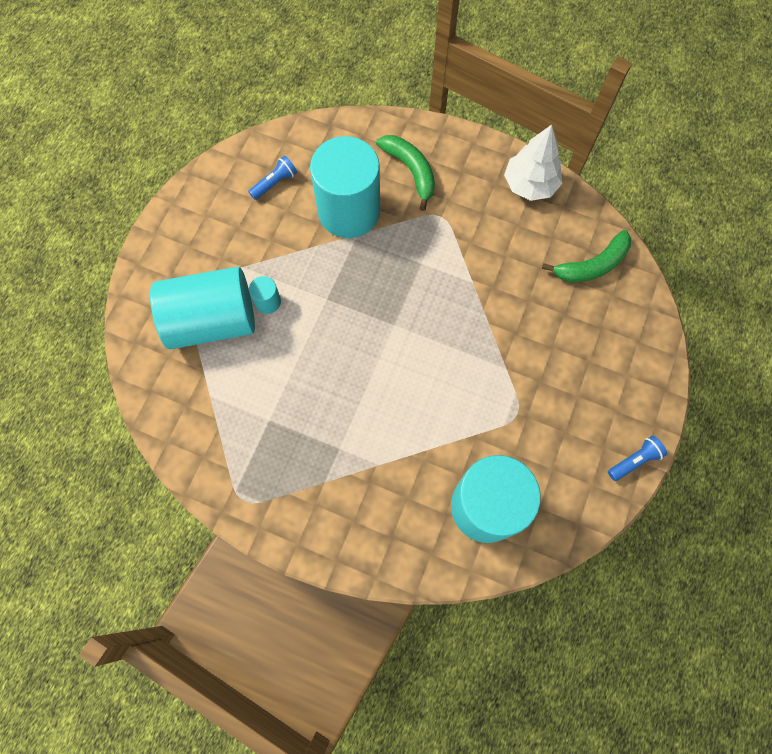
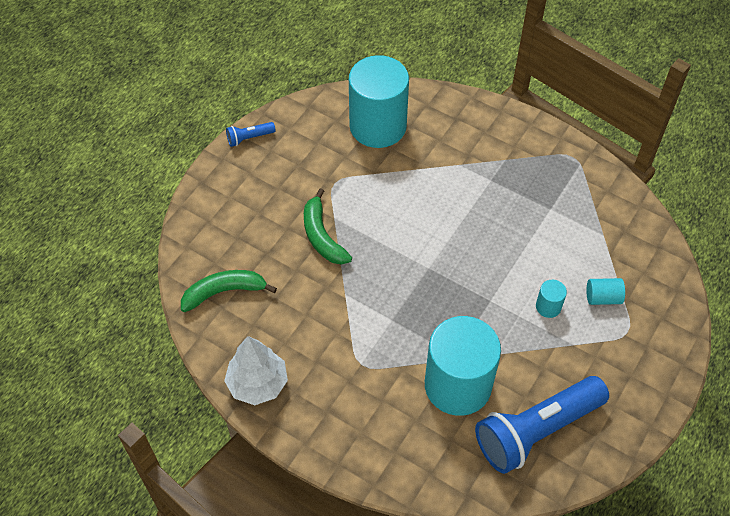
camera: 170 degrees left, 15 degrees down
turquoise cylinder [150,267,255,349] -> turquoise cylinder [587,278,625,305], size x0.40
blue flashlight [248,156,297,200] -> blue flashlight [475,376,609,474], size x2.39
green banana [376,135,435,211] -> green banana moved to [304,188,352,265]

